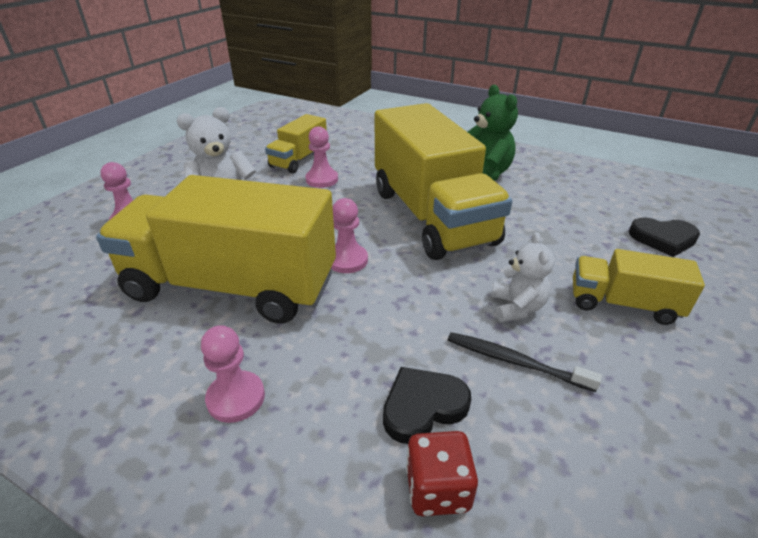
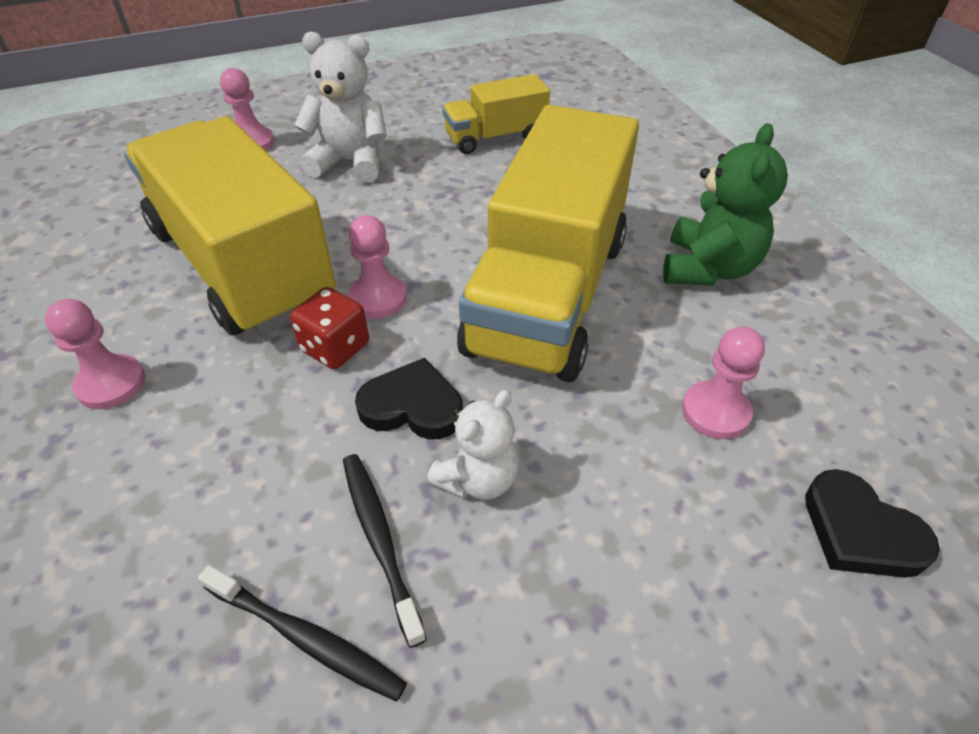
camera: 40 degrees right, 10 degrees up
pink pawn [305,126,338,188] -> pink pawn moved to [682,327,765,439]
black heart [383,367,471,444] -> black heart moved to [355,358,463,439]
red dice [406,431,478,516] -> red dice moved to [290,287,369,369]
yellow truck [573,249,705,325] -> none
none -> black toothbrush [198,565,407,702]

